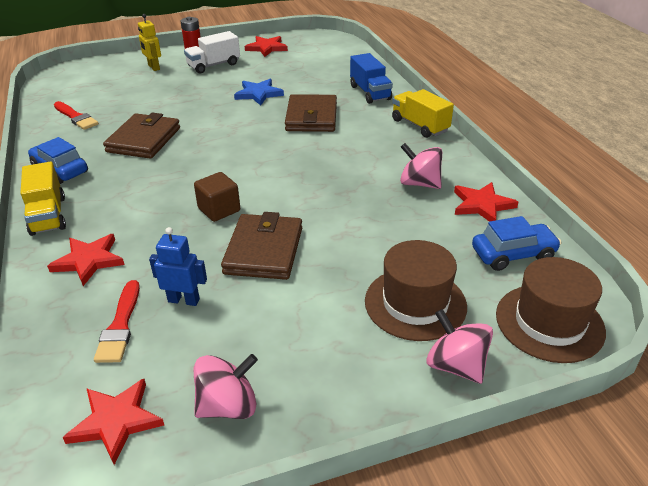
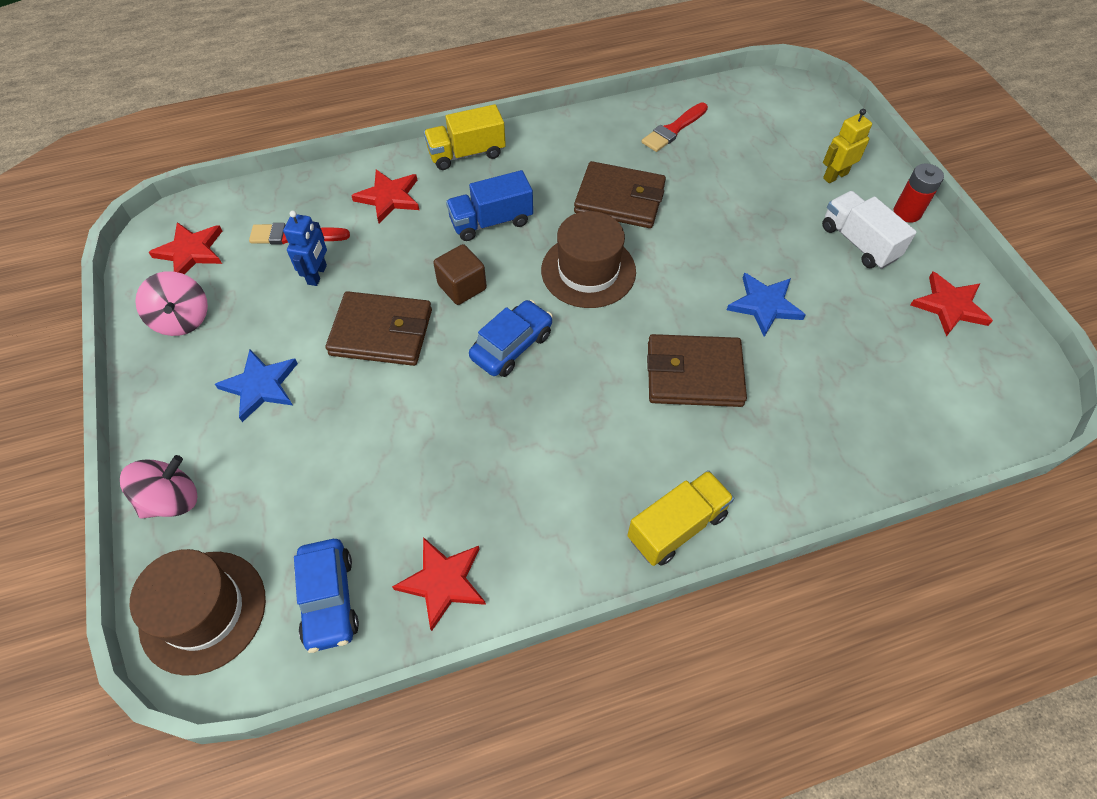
camera: 90 degrees right, 20 degrees up
blue car [28,137,88,184] -> blue car moved to [469,300,553,377]
blue truck [350,53,393,104] -> blue truck moved to [446,170,533,241]
brown hat [365,240,467,341] -> brown hat moved to [541,211,636,308]
pink spinning top [400,143,442,189] -> none
none -> blue star [215,350,298,422]

